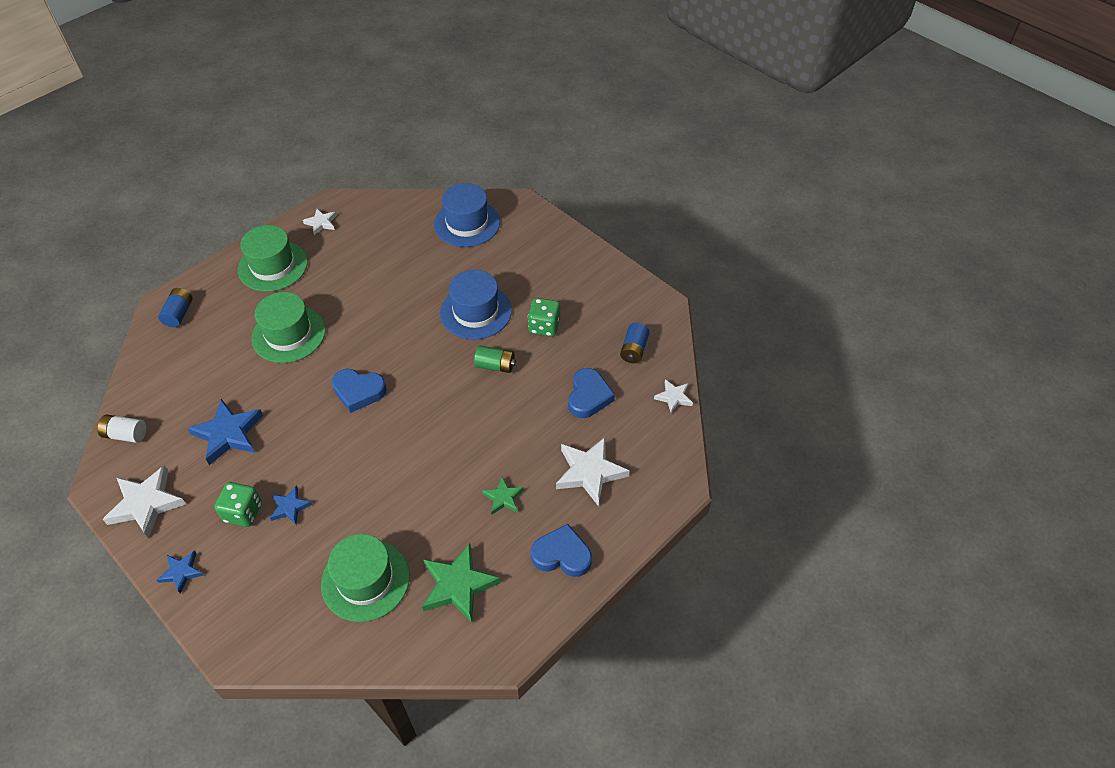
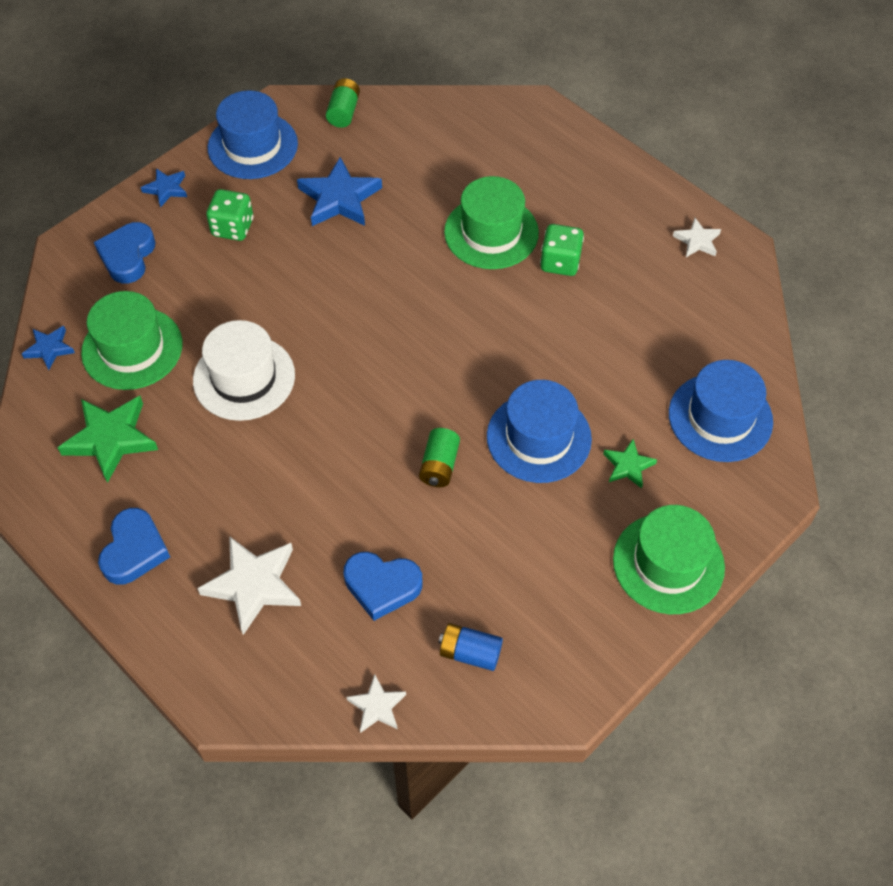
camera: 90 degrees right, 5 degrees up
white battery [97,414,146,443] -> green battery [326,78,360,128]
white star [103,465,186,539] -> blue hat [207,90,298,179]
blue battery [158,288,193,327] -> none
green hat [238,225,308,292] -> green hat moved to [613,505,725,614]
blue star [270,485,312,525] -> blue star moved to [22,326,75,370]
blue heart [332,369,387,413] -> blue heart moved to [94,222,155,283]
green star [482,477,524,515] -> green star moved to [603,439,657,489]
green dice [528,298,560,337] -> green dice moved to [540,224,584,276]
none -> white hat [193,320,295,421]

